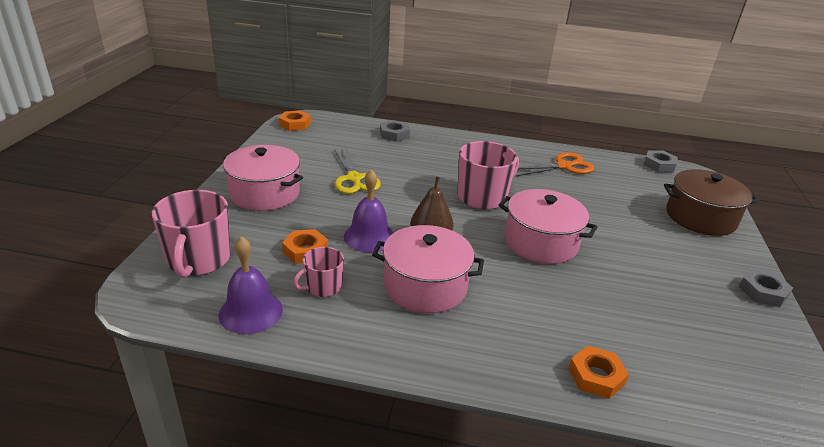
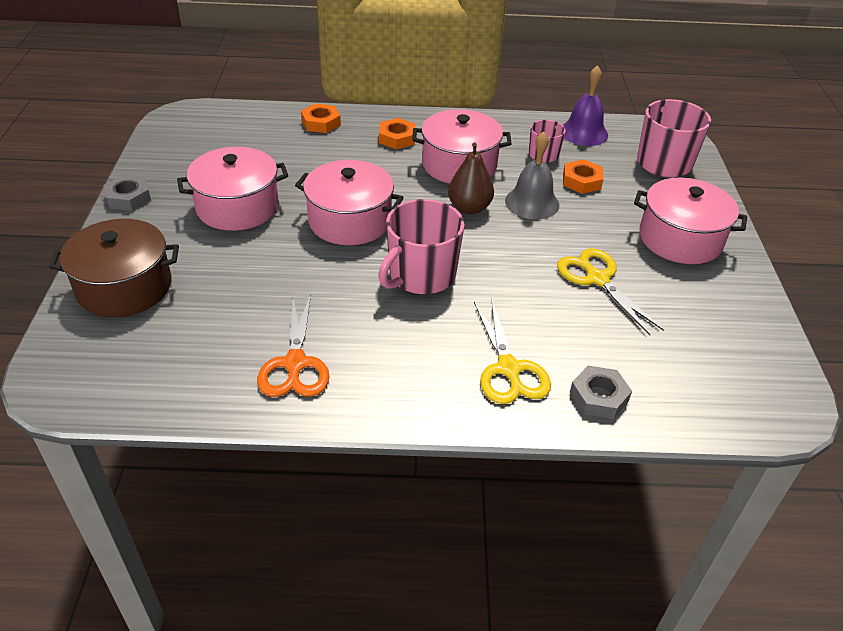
camera: 170 degrees right, 10 degrees up
orange nut [279,110,311,131] -> orange nut moved to [379,118,416,149]
purple bell [344,170,394,252] -> grey bell [505,132,560,219]
orange scissors [516,152,595,176] -> orange scissors turned 60 degrees counterclockwise [257,294,330,397]
grey nut [644,150,678,172] -> none
none -> pink pot [177,147,288,231]
none -> yellow scissors [474,298,551,404]

